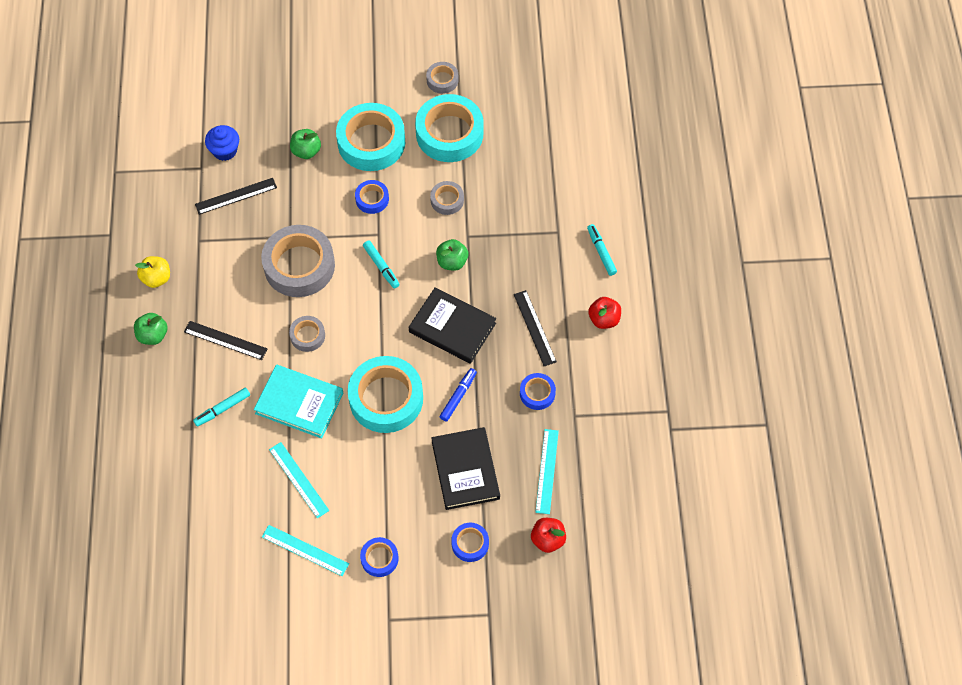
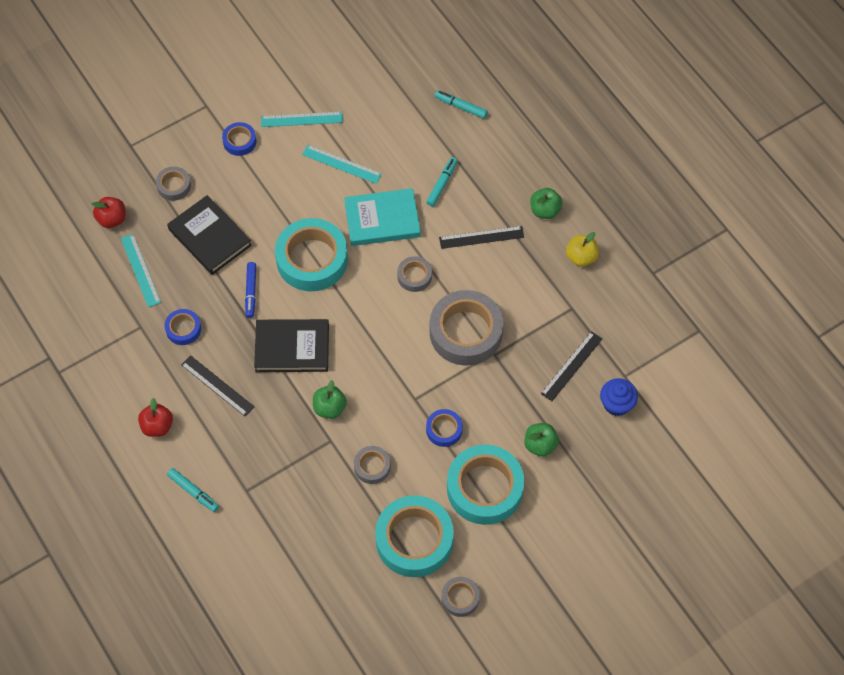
camera: 150 degrees right, 0 degrees up
turquoise marker [363,241,400,288] -> turquoise marker moved to [434,90,488,119]
blue tape [451,523,489,562] -> grey tape [156,166,191,201]

